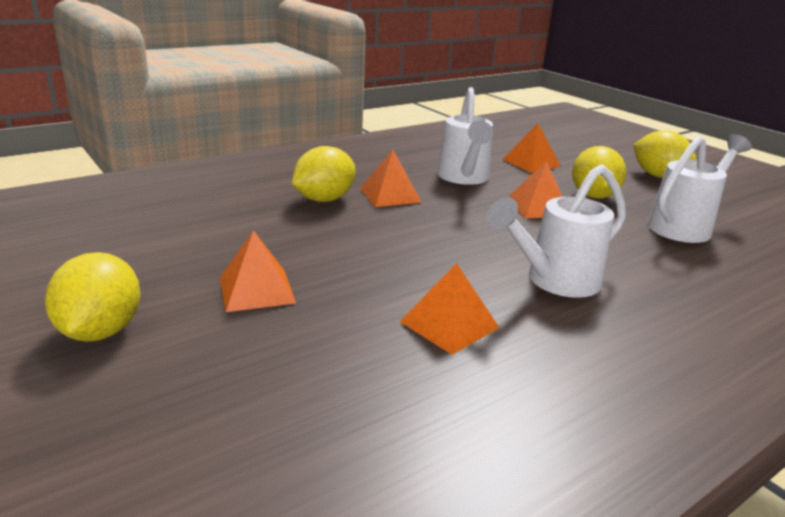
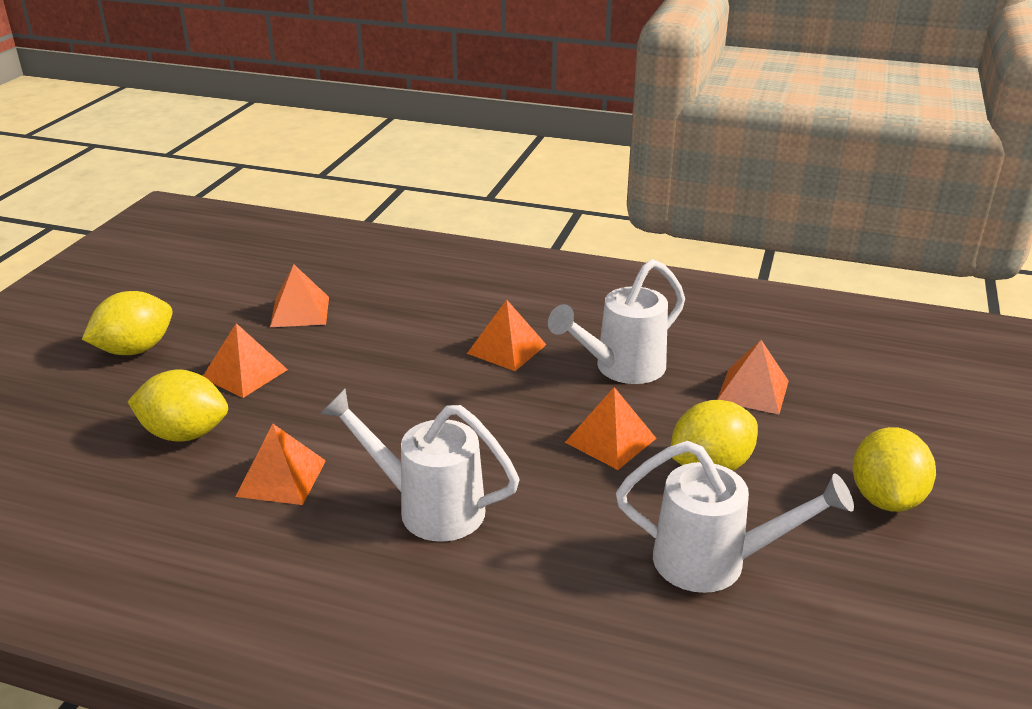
camera: 55 degrees right, 5 degrees up
yellow lemon [292,146,355,202] -> yellow lemon moved to [128,370,228,442]
none -> orange pyramid [270,264,329,327]

